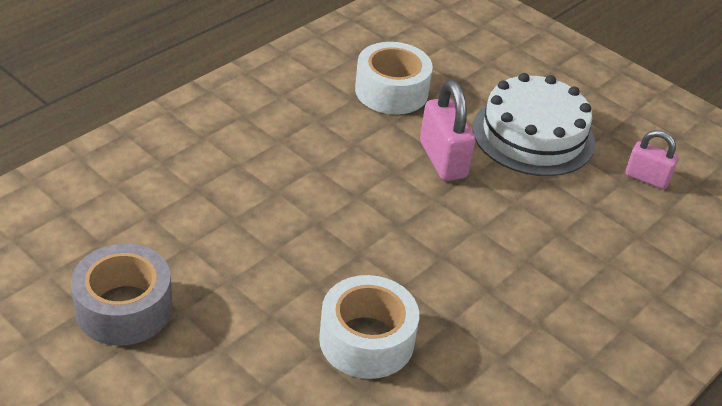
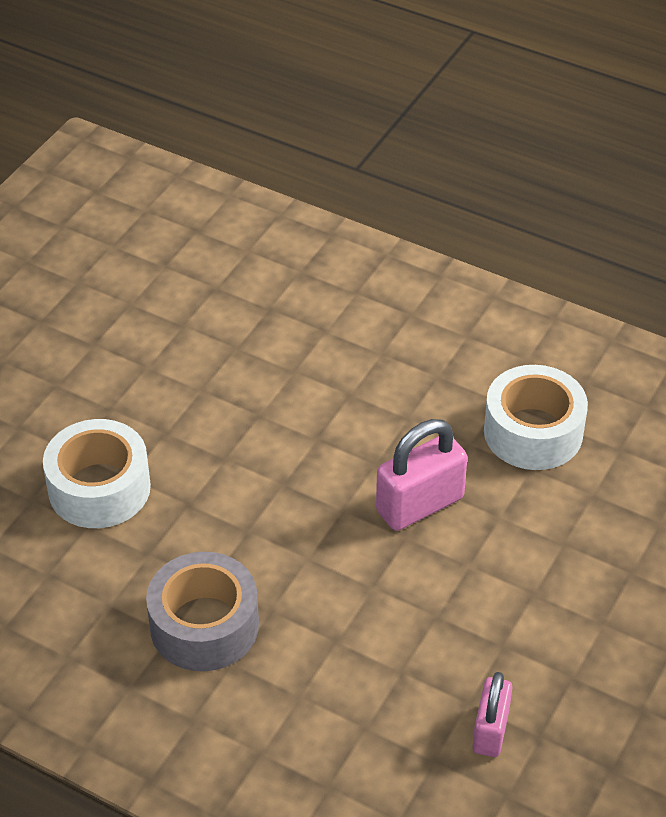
camera: 80 degrees right, 5 degrees up
grey tape [71,244,172,346] -> grey tape moved to [146,552,259,671]
white cake [472,73,595,176] -> none

